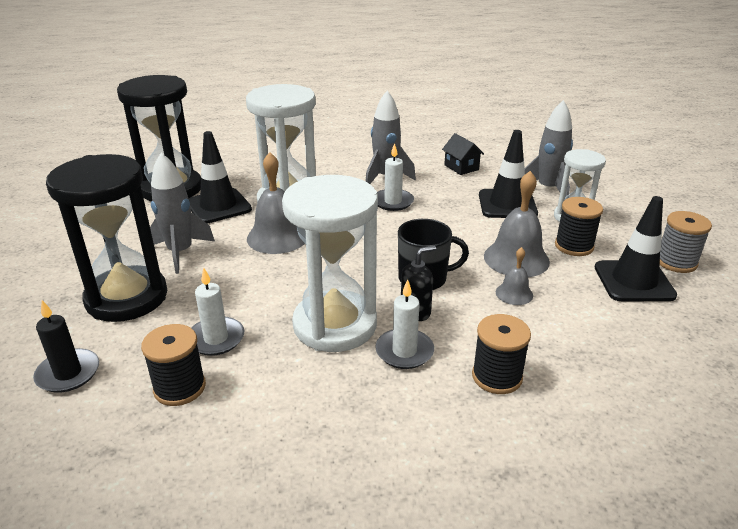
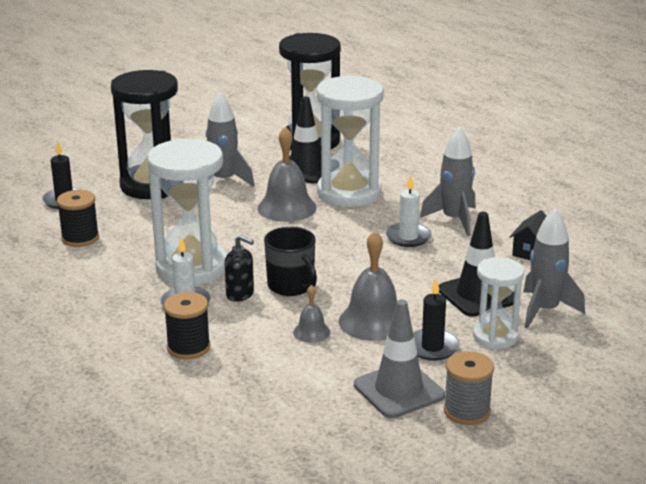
camera: 60 degrees right, 5 degrees down
white candle [191,267,244,356] -> none
black spool [555,197,603,256] -> black candle [413,279,460,361]
black traffic cone [595,196,677,301] -> grey traffic cone [354,300,445,418]

